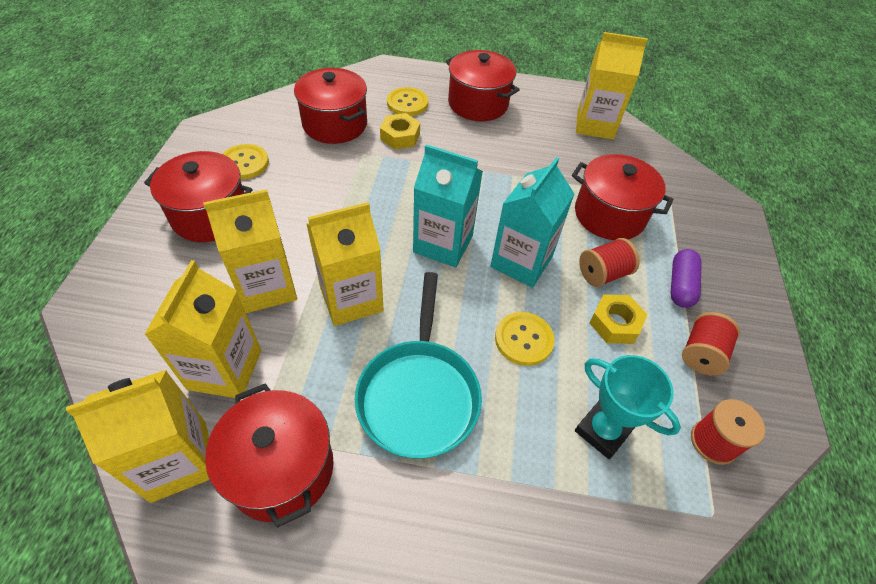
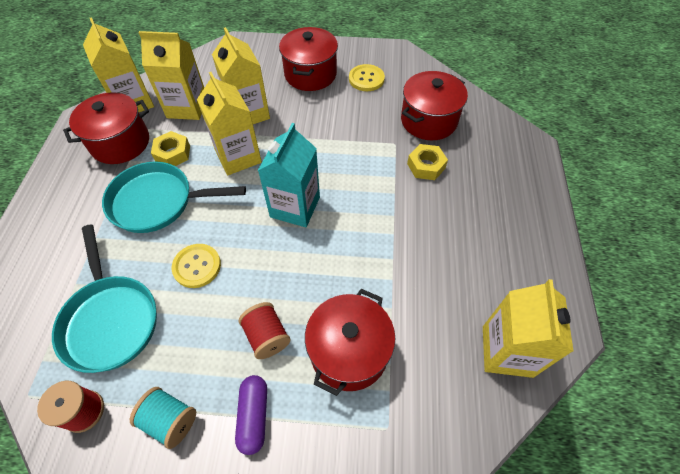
camera: 90 degrees right, 5 degrees up
yellow button [387,87,428,116] -> none
red pot [446,50,520,121] -> none
turquoise carton [490,157,574,287] -> none
turquoise trophy [575,355,681,459] -> turquoise pan [52,224,157,373]
yellow nut [590,294,648,344] -> yellow nut moved to [151,131,190,166]
purple capsule [671,249,702,308] -> purple capsule turned 75 degrees clockwise [235,375,267,455]
red spool [682,312,740,376] -> turquoise spool [130,387,196,449]

